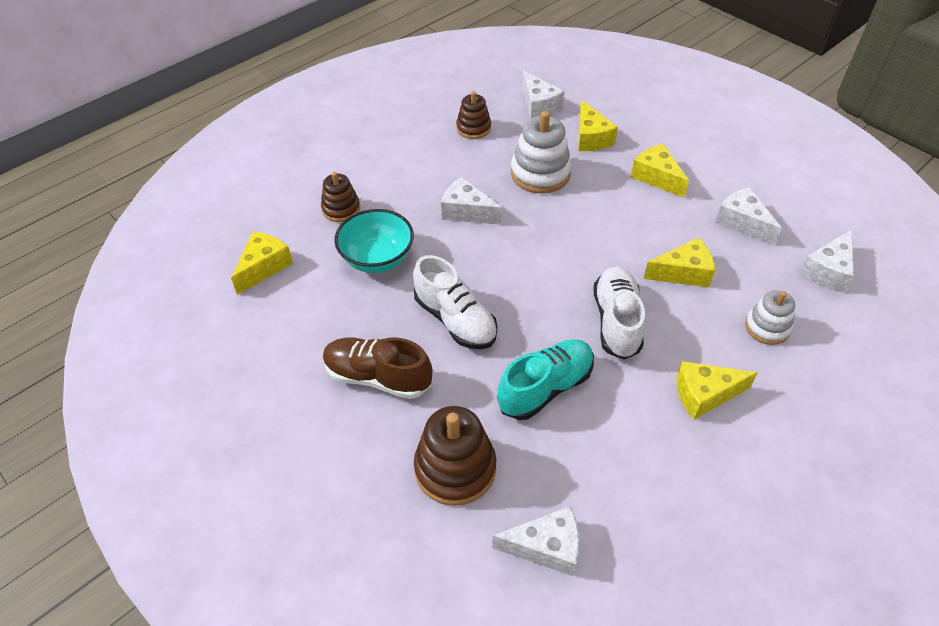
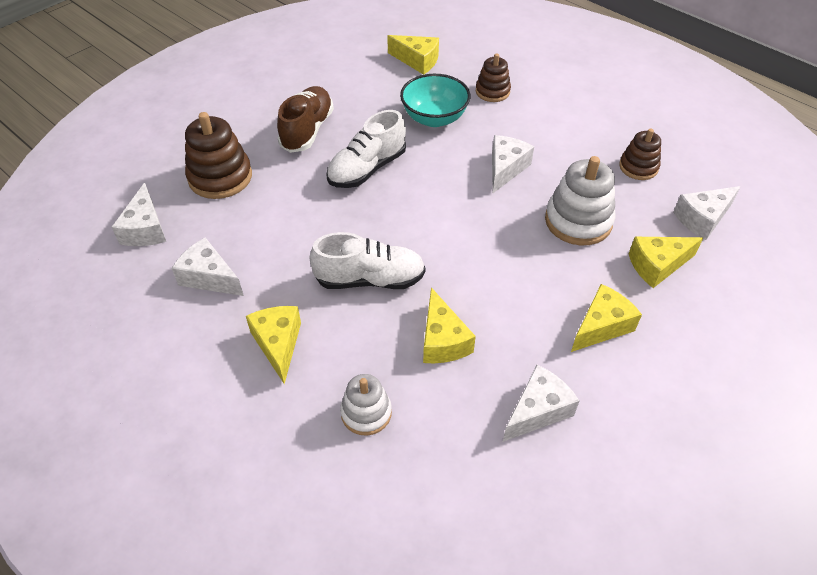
camera: 85 degrees right, 0 degrees up
turquoise shoe [497,339,594,420] -> none
white cheese [799,229,854,292] -> white cheese moved to [171,238,244,296]

